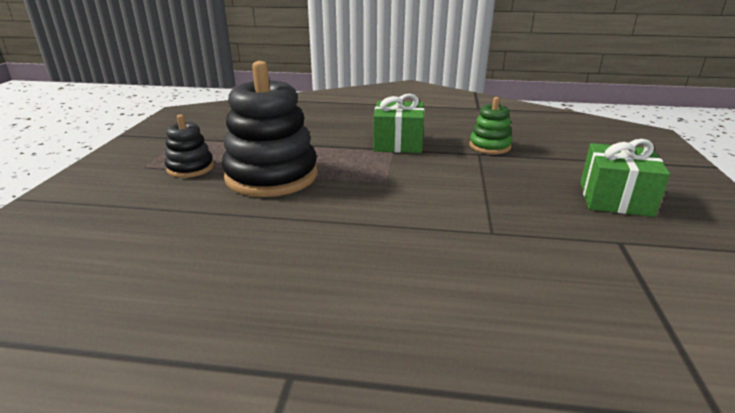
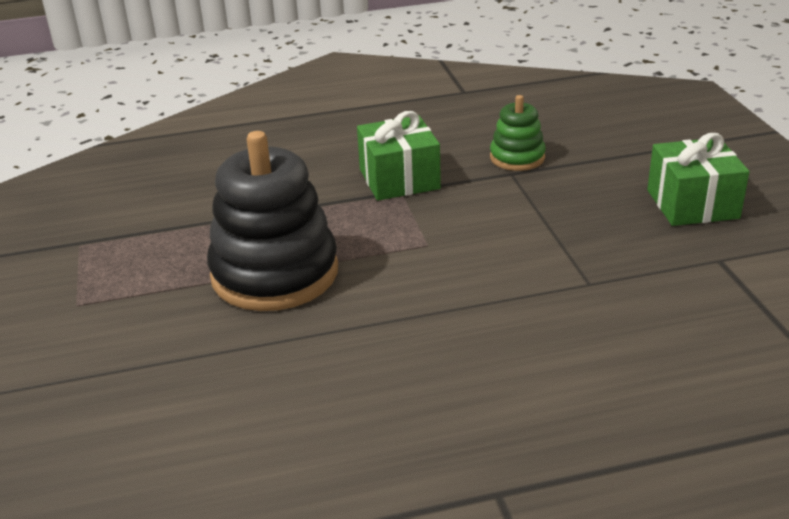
camera: 20 degrees left, 5 degrees up
black stacking toy [165,114,214,178] -> none

